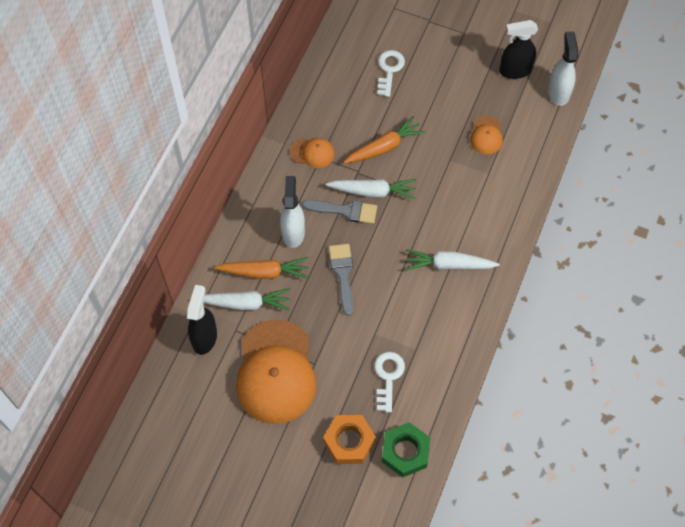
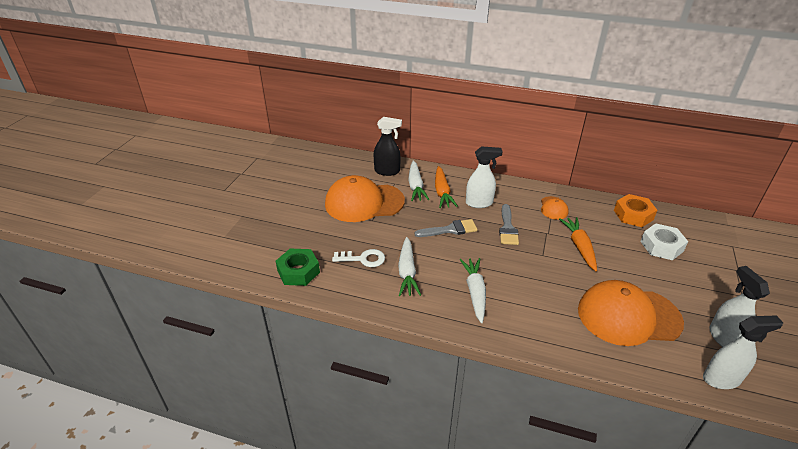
camera: 85 degrees right, 25 degrees down
orange nut [323,415,376,464] -> orange nut moved to [614,194,657,227]
white carrot [326,179,416,199] -> white carrot moved to [398,237,421,296]
orange carrot [344,116,425,164] -> orange carrot turned 150 degrees counterclockwise [559,217,597,271]
white key [377,50,405,97] -> white nut [640,223,688,260]
orange cap [470,116,503,154] -> orange cap [578,280,684,346], size x2.22
black spray bottle [499,20,538,79] -> white spray bottle [709,266,770,347]

